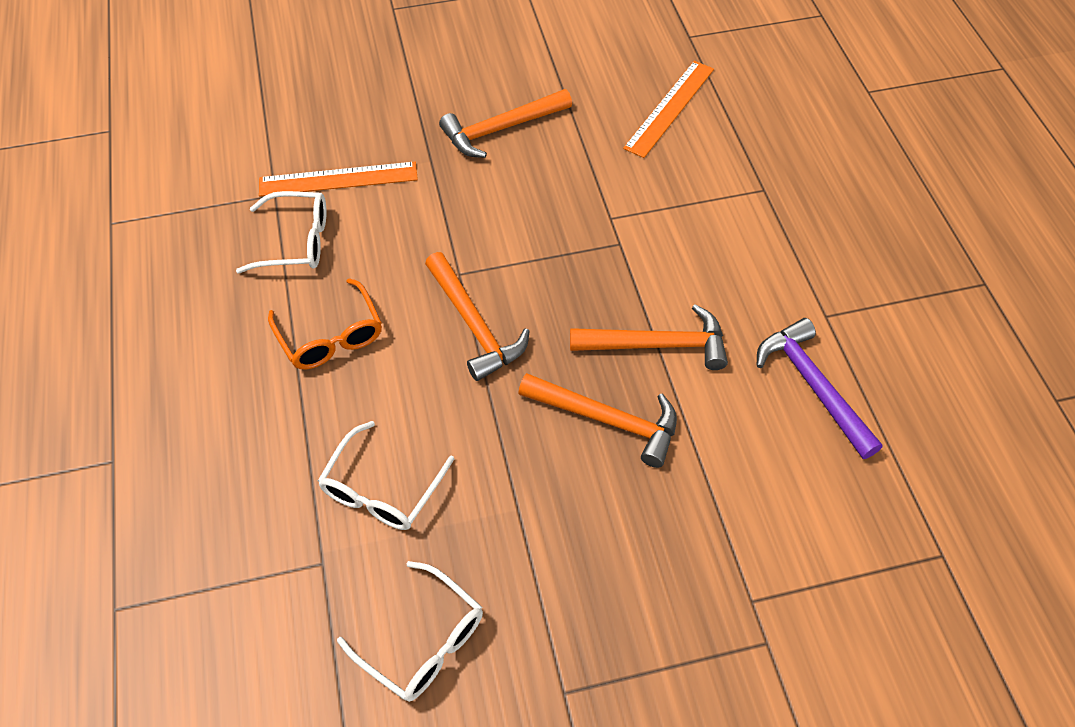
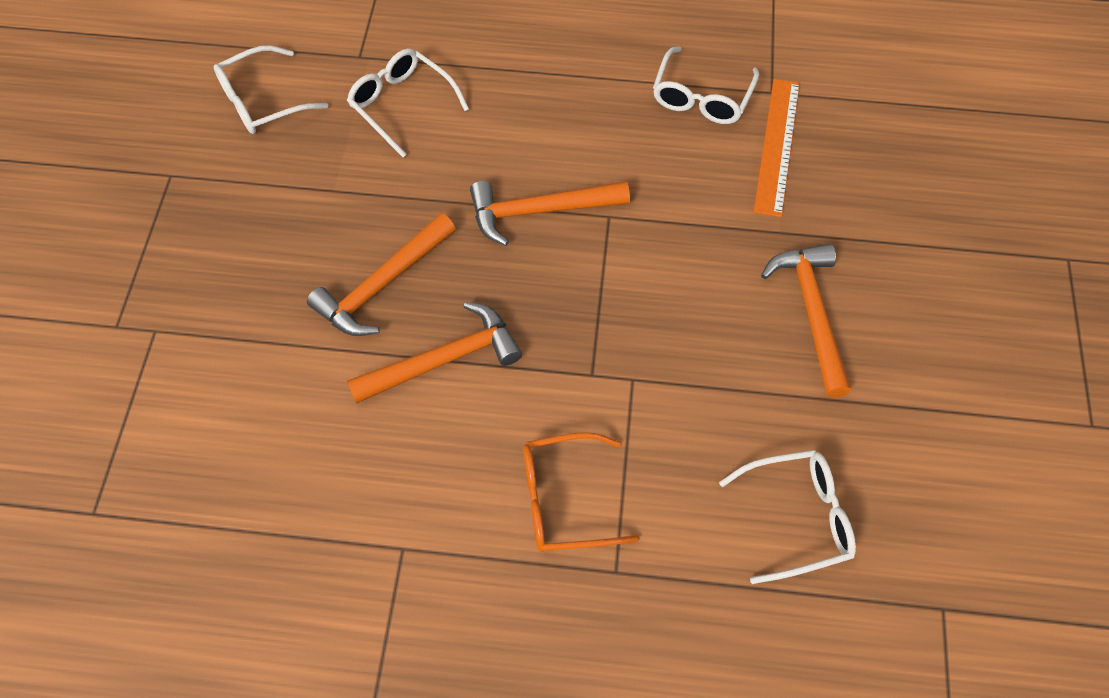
camera: 110 degrees right, 5 degrees up
orange glasses [268,278,382,369] -> orange glasses moved to [523,432,639,552]
orange hammer [570,304,728,370] -> orange hammer turned 135 degrees counterclockwise [347,302,522,404]
orange ruler [623,61,714,158] -> white glasses [719,450,856,584]
purple hammer [757,318,883,459] -> none

